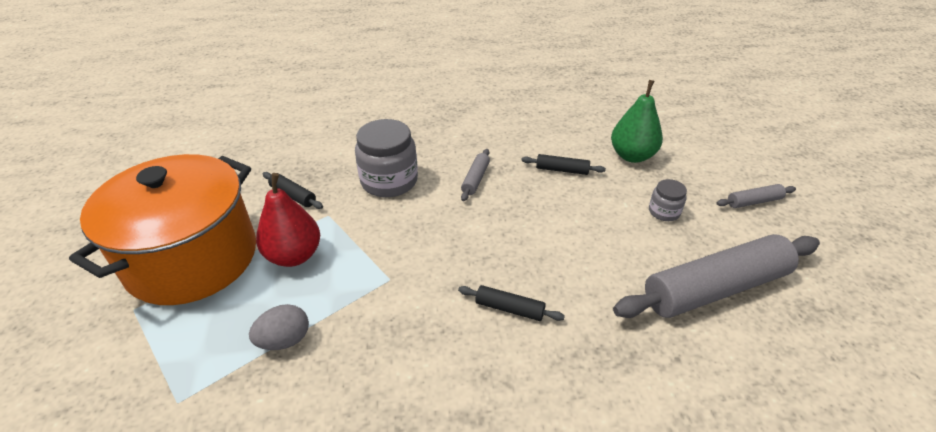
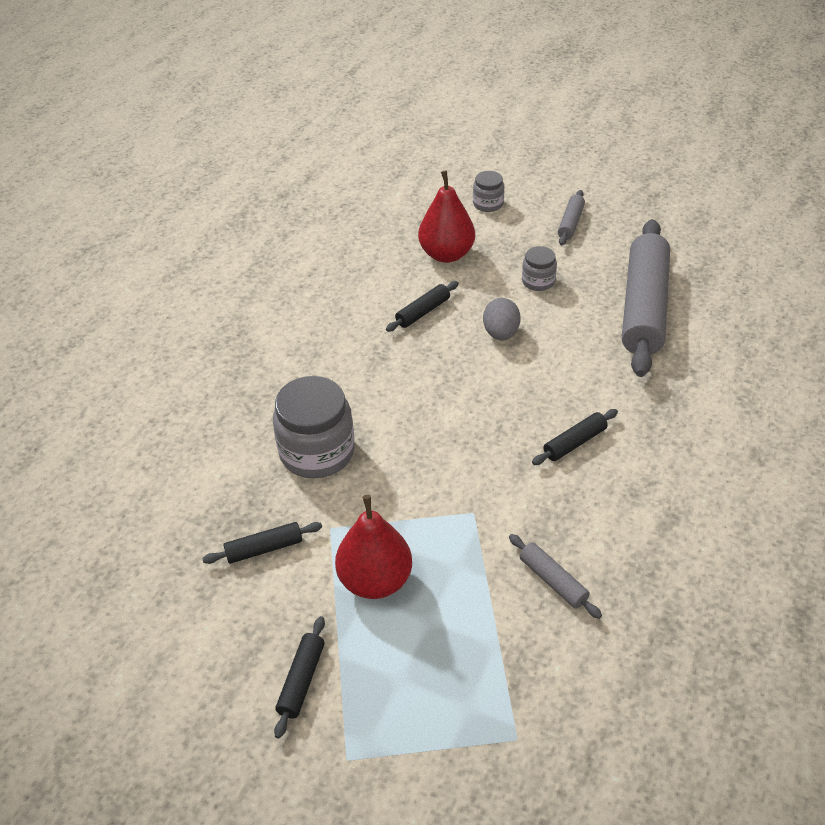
camera: 55 degrees left, 5 degrees up
orange pot [69,154,256,305] -> black rolling pin [274,616,325,739]
grey egg [249,304,309,350] -> grey egg moved to [483,298,520,340]
grey rolling pin [461,149,490,201] -> grey rolling pin moved to [509,534,602,619]
green pear [611,80,663,163] -> red pear [418,171,475,263]
none -> grey jar [473,171,504,212]

